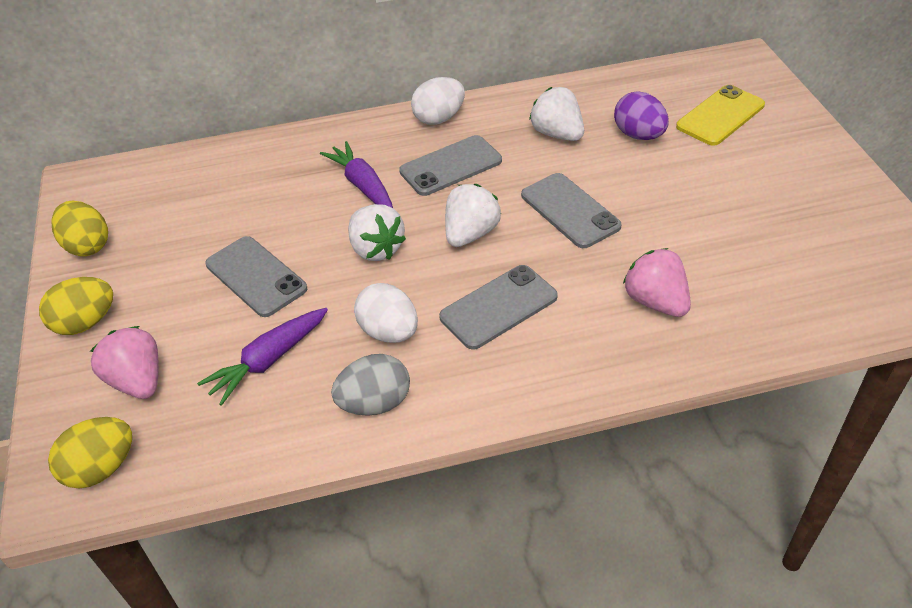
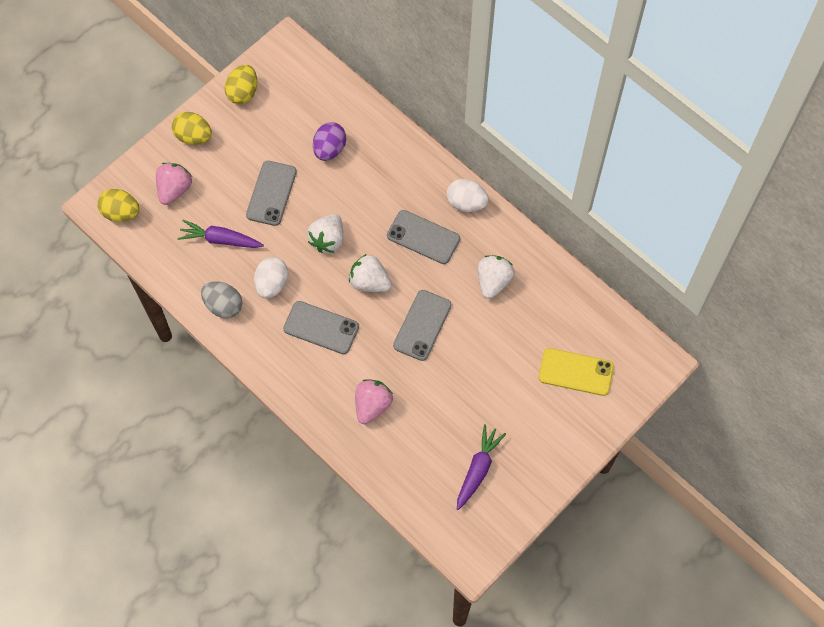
camera: 55 degrees right, 20 degrees up
purple carrot [320,141,393,208] -> purple carrot moved to [457,424,506,510]
white strawberry [445,184,501,247] -> white strawberry turned 150 degrees counterclockwise [349,254,392,292]
purple egg [614,91,669,140] -> purple egg moved to [313,122,346,161]

